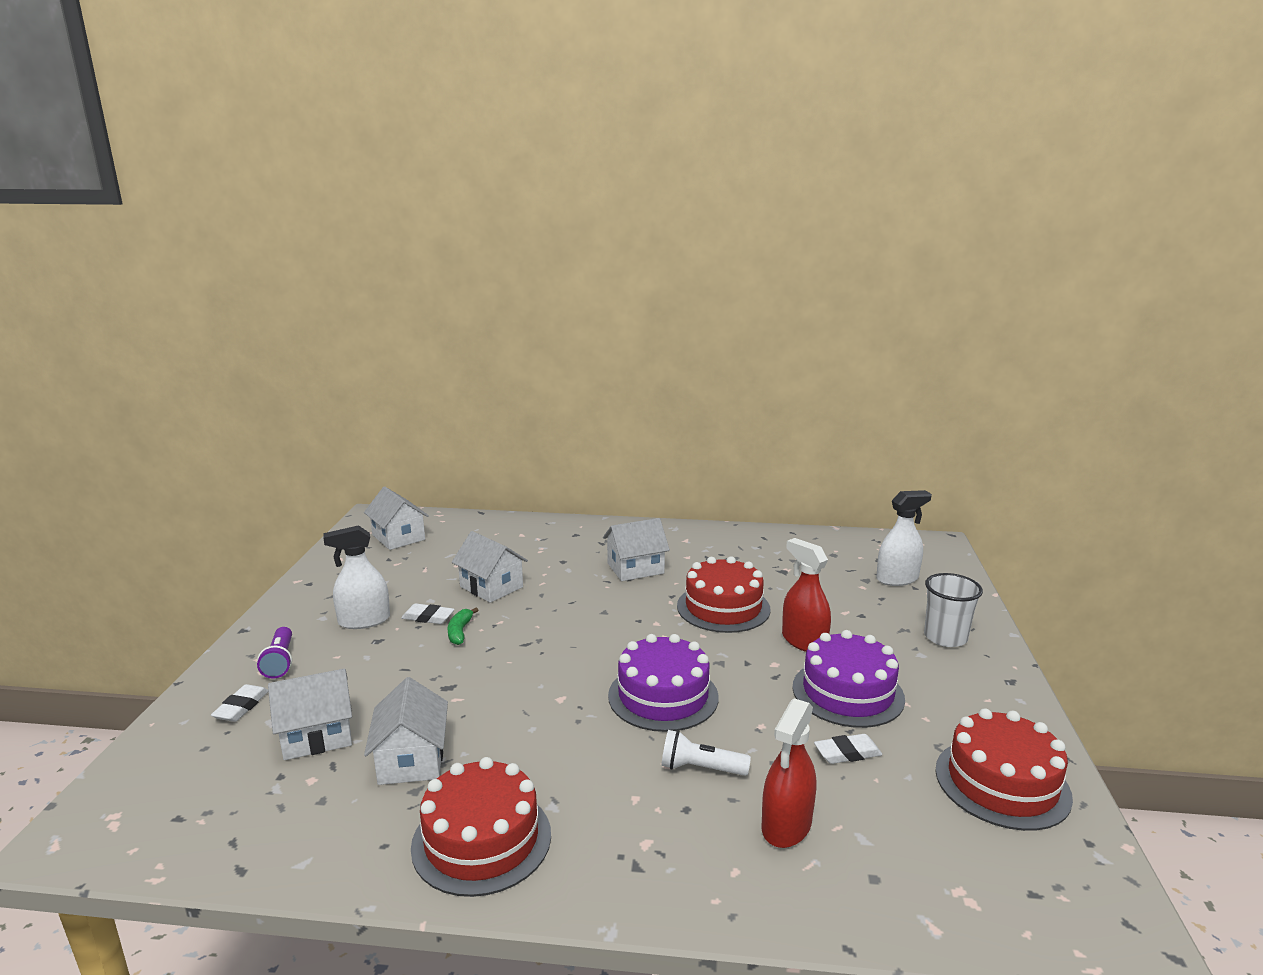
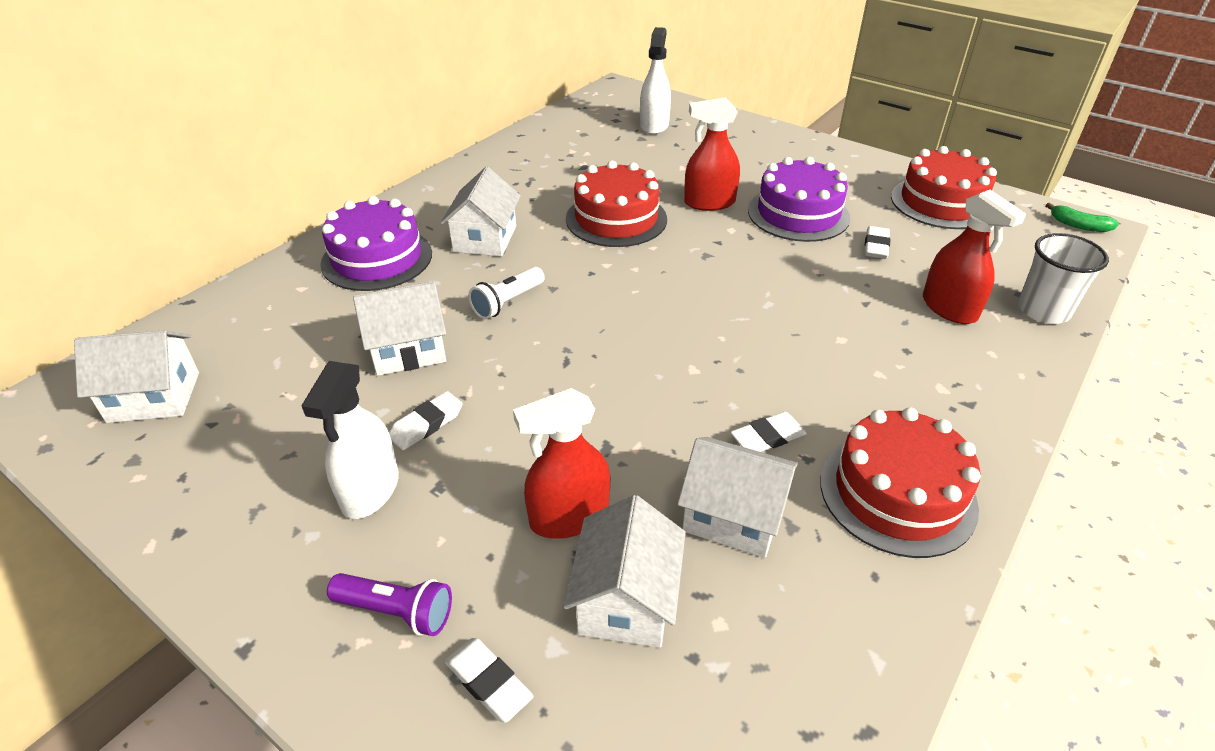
camera: 60 degrees left, 20 degrees up
green banana [448,607,478,645] -> green banana moved to [1046,203,1119,232]
purple cake [608,634,719,732] -> purple cake moved to [320,196,432,291]
white flashlight [661,730,751,776] -> white flashlight moved to [468,267,545,319]
white cup [924,573,983,647] -> white cup moved to [1018,233,1109,324]
none -> red spray bottle [513,388,610,538]
none -> white eraser [731,412,807,452]

